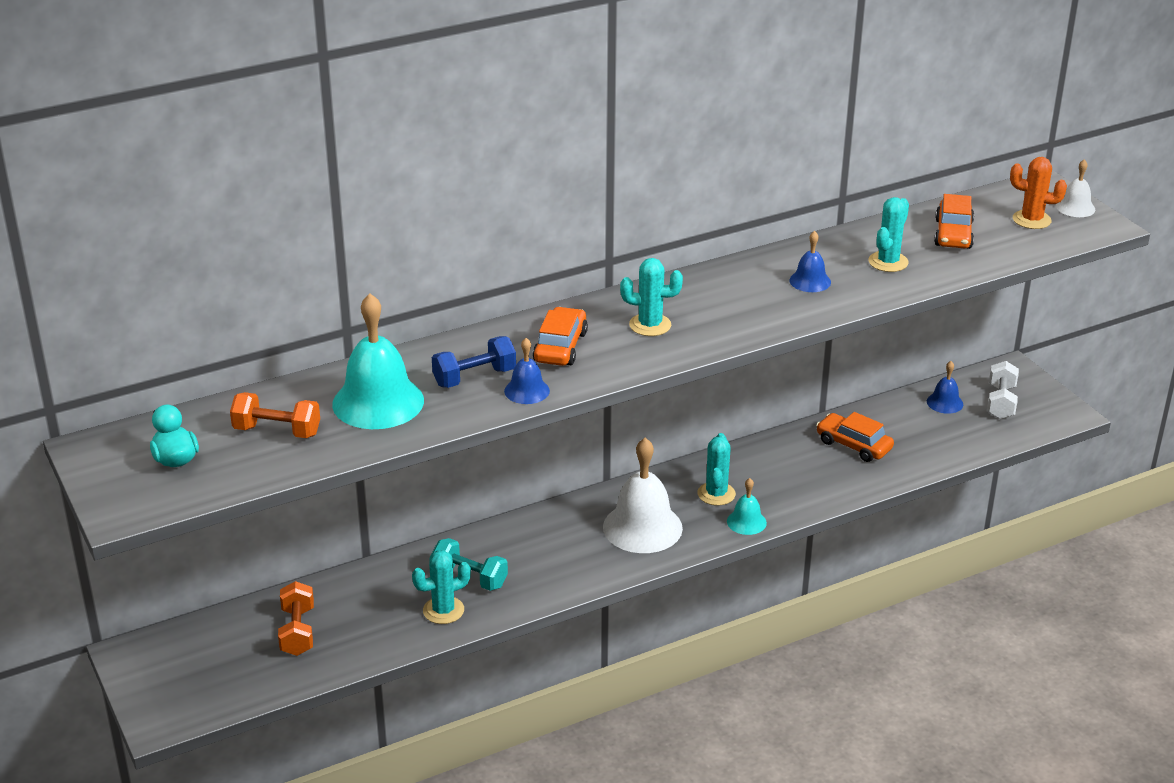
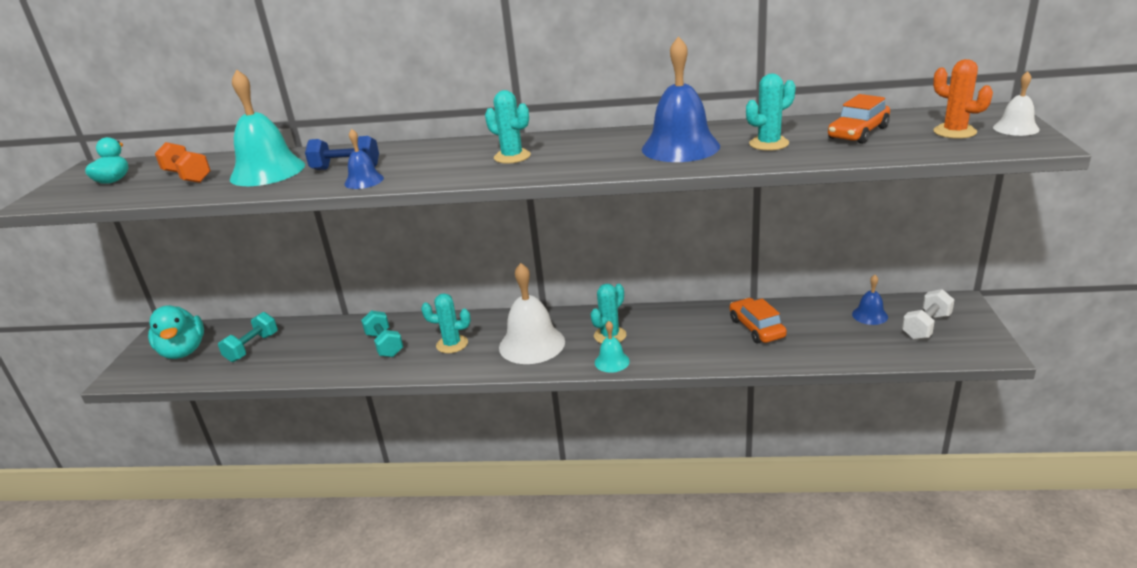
camera: 35 degrees right, 5 degrees down
orange dumbbell [278,581,314,656] -> turquoise dumbbell [218,312,278,362]
turquoise cactus [412,550,471,624] -> turquoise cactus moved to [421,293,471,353]
orange car [533,307,588,366] -> none
blue bell [790,231,831,292] -> blue bell [642,36,720,162], size x1.99
none -> turquoise duck [148,305,204,359]

